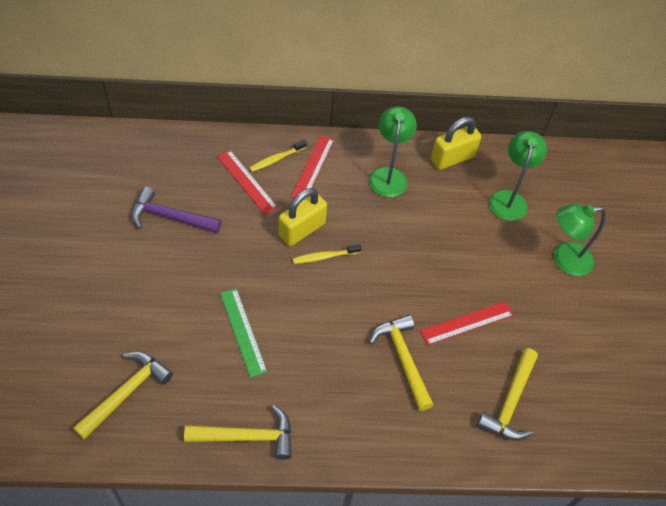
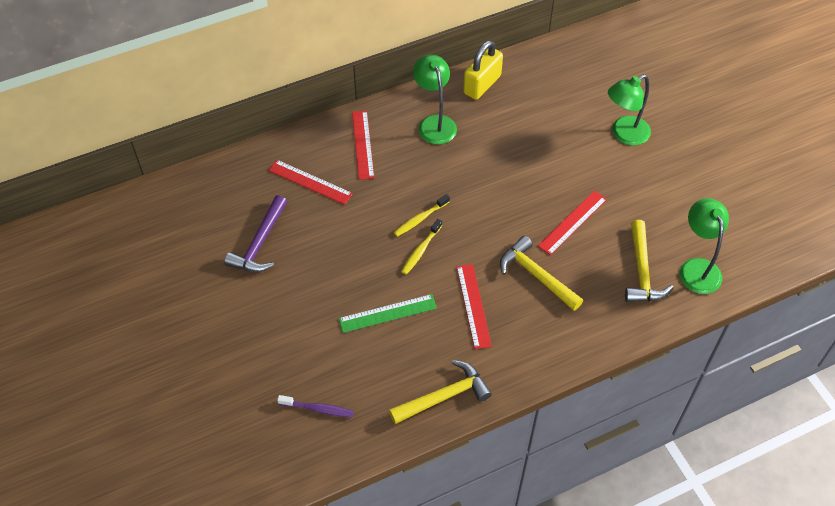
camera: 20 degrees left, 0 degrees up
yellow hammer [73,352,173,440] -> purple toothbrush [277,395,354,417]
purple hammer [131,187,221,233] -> purple hammer turned 60 degrees counterclockwise [224,195,287,272]
green ruler [220,288,267,378] -> green ruler turned 60 degrees counterclockwise [339,294,437,333]
yellow toothbrush [250,140,307,172] -> yellow toothbrush moved to [401,219,442,275]
yellow padlock [279,188,327,246] -> none
green lamp [489,131,547,221] -> green lamp moved to [679,198,729,294]
none -> red ruler [457,264,492,349]

